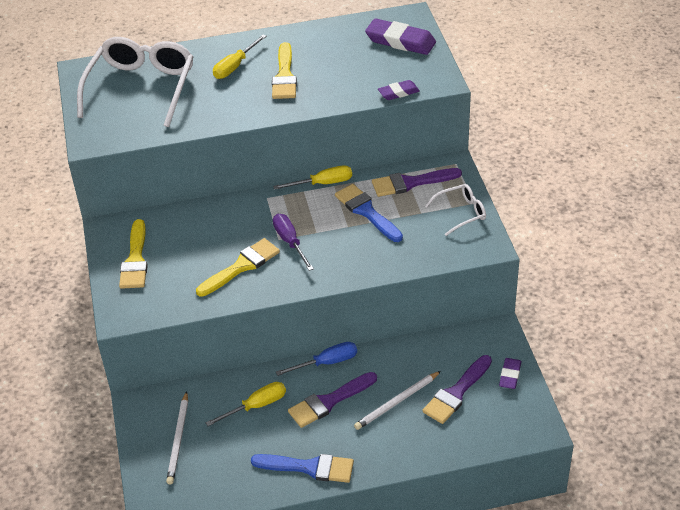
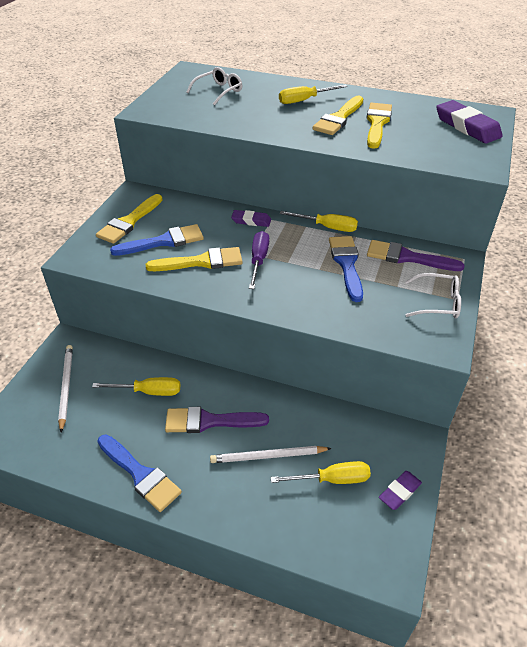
camera: 30 degrees right, 0 degrees up
white glasses [77,37,194,127] -> white glasses [186,67,242,105], size x0.49
white pencil [166,391,188,484] -> white pencil turned 135 degrees clockwise [58,345,73,432]
blue screwdriver [276,342,357,376] -> none
purple eraser [378,80,420,100] -> purple eraser moved to [231,210,271,227]
purple brush [422,355,492,424] -> yellow screwdriver [271,461,371,484]
none -> blue brush [110,224,204,256]
none -> yellow brush [367,103,392,149]

